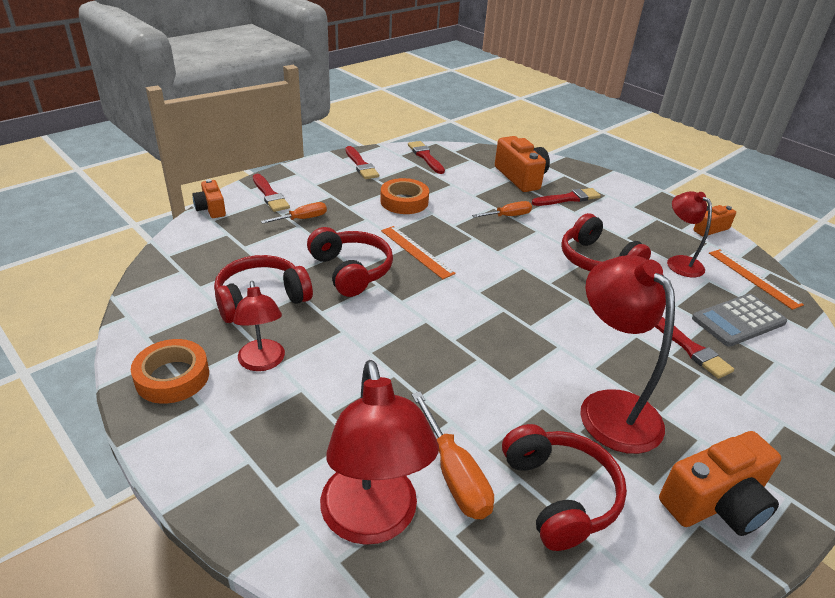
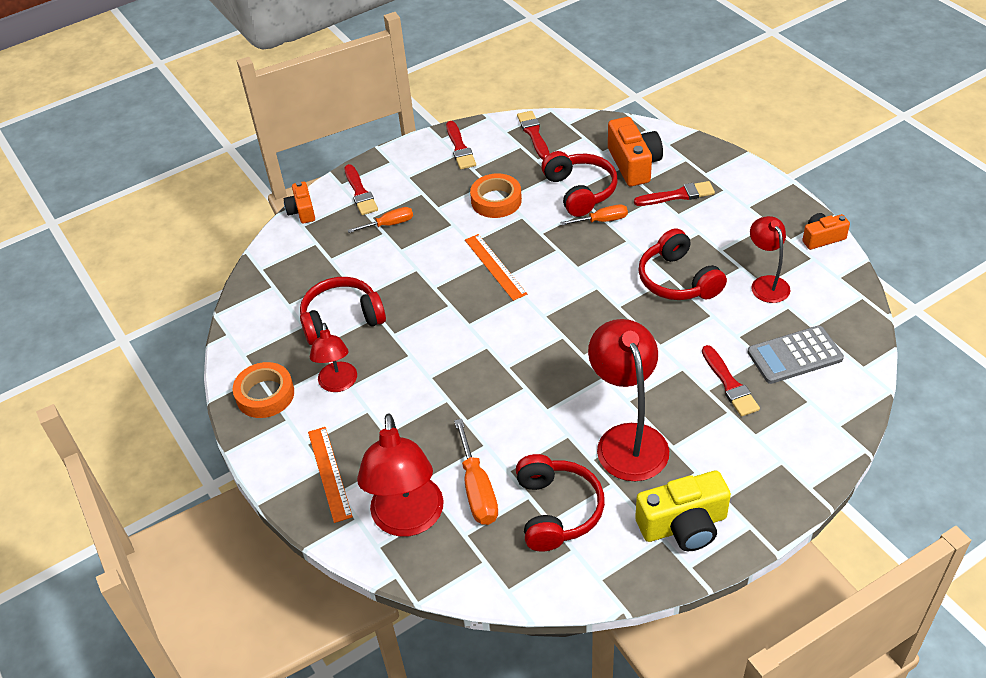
camera: 15 degrees right, 10 degrees up
red headphones [307,227,393,297] -> red headphones moved to [541,151,618,217]
orange camera [659,431,781,536] -> yellow camera [635,471,731,551]
orange ruler [709,249,804,310] -> orange ruler moved to [308,427,353,523]

